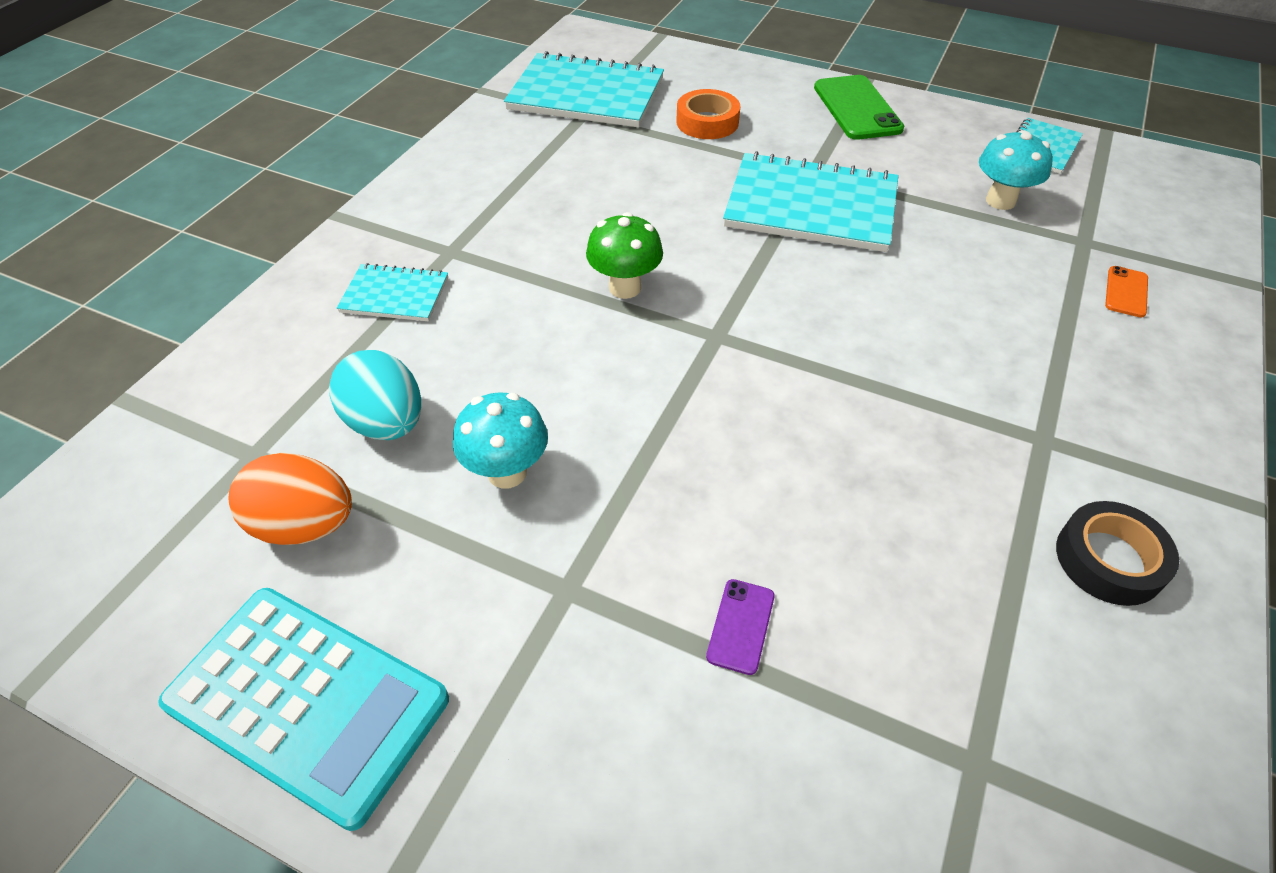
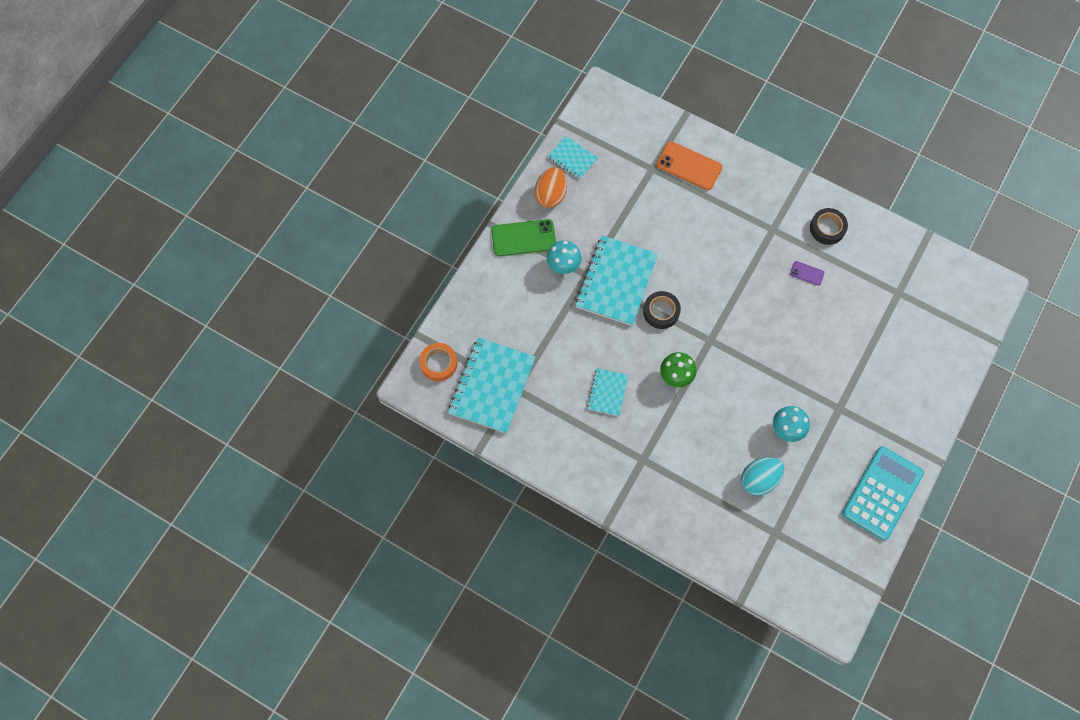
camera: 85 degrees left, 20 degrees up
orange egg [228,453,352,545] -> orange egg moved to [535,167,567,208]
turquoise notebook [337,263,448,322] -> turquoise notebook moved to [587,368,628,416]
orange tape [676,89,741,139] -> orange tape moved to [419,343,457,381]
purple phone [706,579,775,675] -> purple phone moved to [790,261,824,286]
turquoise mushroom [979,130,1053,210] -> turquoise mushroom moved to [547,240,582,274]
orange phone [1105,266,1148,317] -> orange phone [656,141,722,190], size x1.99
none -> black tape [643,291,681,329]

